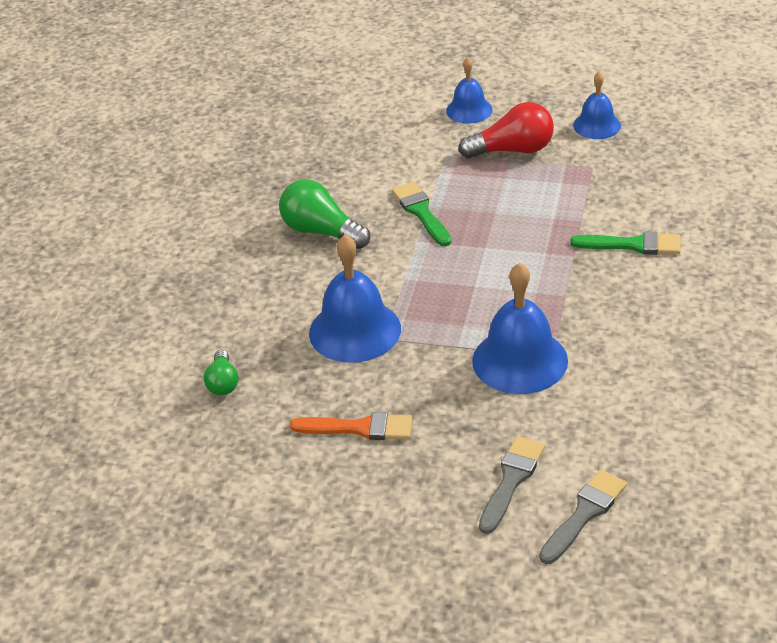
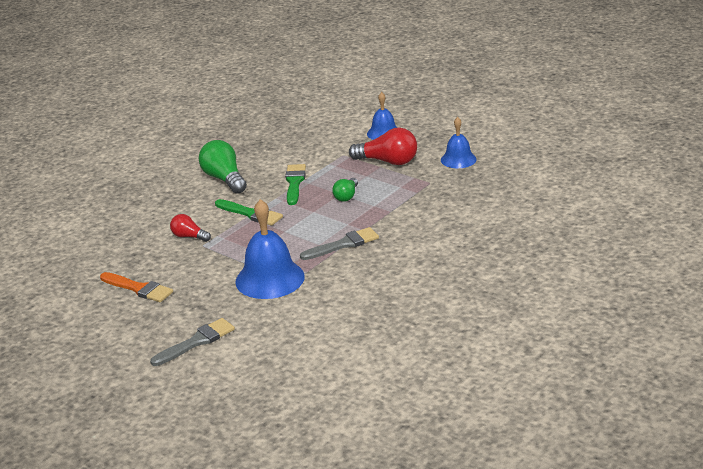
camera: 25 degrees right, 10 degrees down
green light bulb [204,350,238,395] -> green light bulb moved to [332,178,358,202]
blue bell [309,235,401,363] -> red light bulb [170,214,211,242]
grey brush [539,470,627,564] -> grey brush moved to [300,227,379,260]
green brush [570,231,681,255] -> green brush moved to [215,199,283,226]

